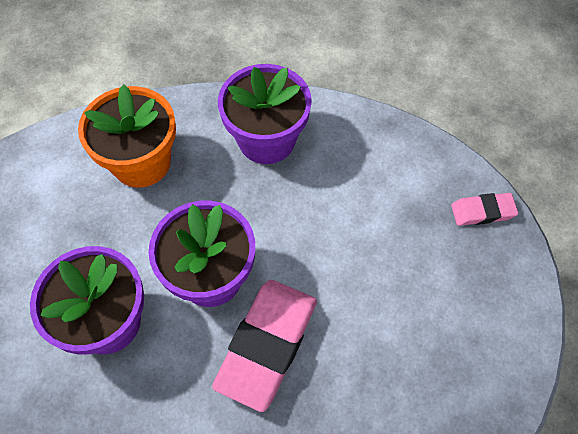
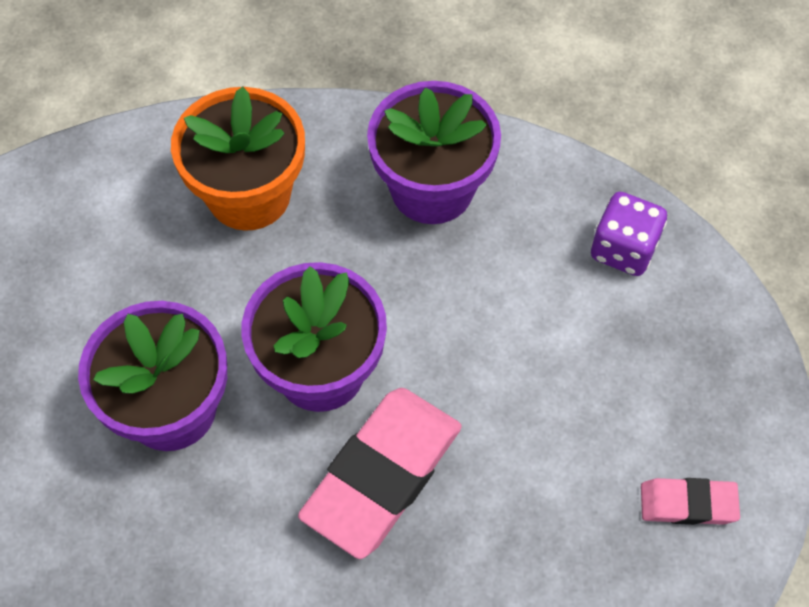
camera: 10 degrees right, 0 degrees up
pink eraser [451,193,518,226] -> pink eraser moved to [641,478,740,525]
none -> purple dice [591,192,667,276]

